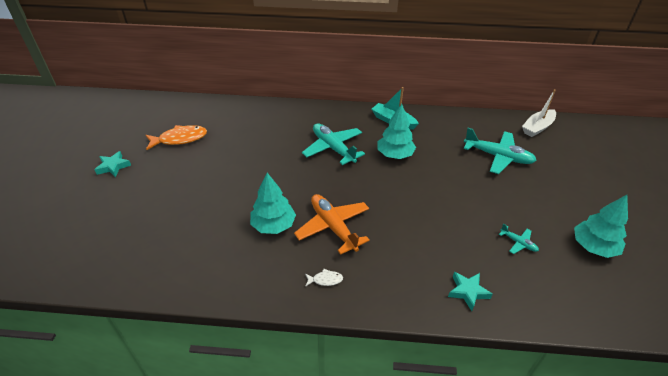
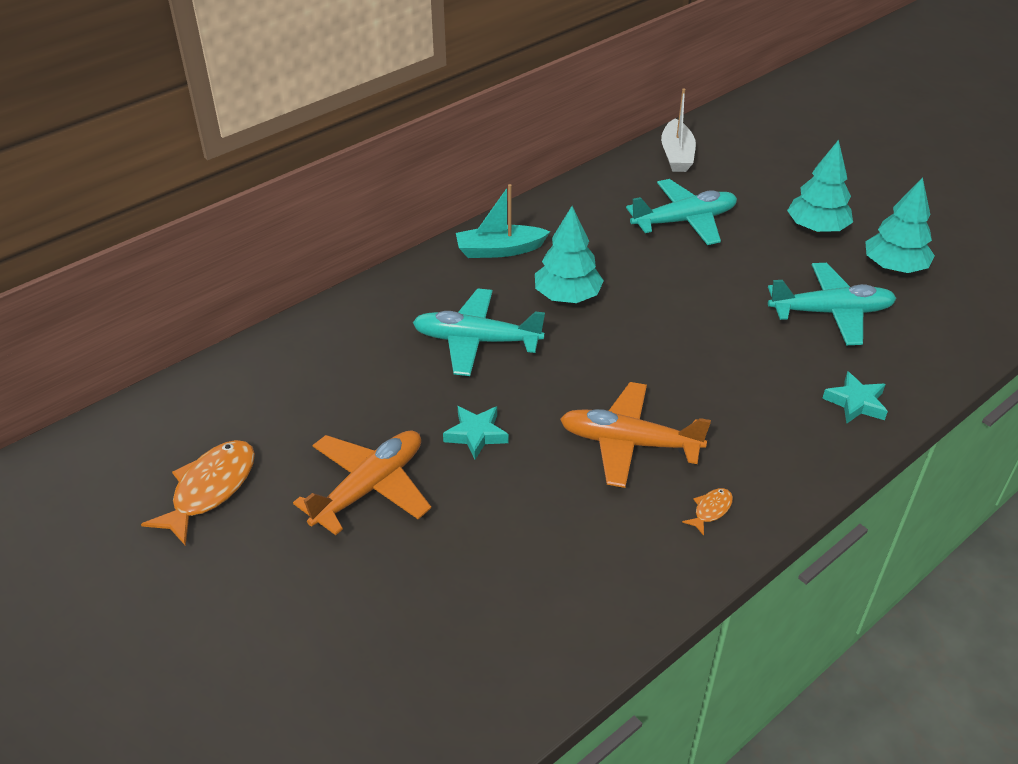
camera: 45 degrees left, 0 degrees up
turquoise star [94,151,131,177] -> turquoise star moved to [443,406,509,460]
turquoise tree [250,173,296,234] -> turquoise tree moved to [787,140,853,233]
white fish [305,269,343,287] -> orange fish [682,488,733,536]
turquoise plane [499,223,539,254] -> turquoise plane [768,263,896,345], size x2.12
none -> orange plane [293,431,431,535]

